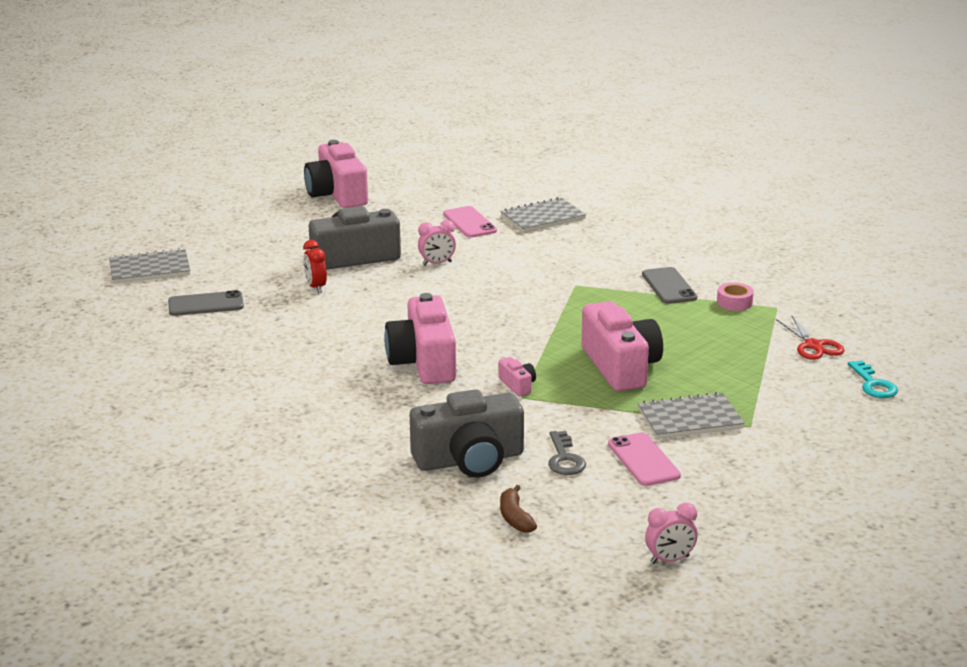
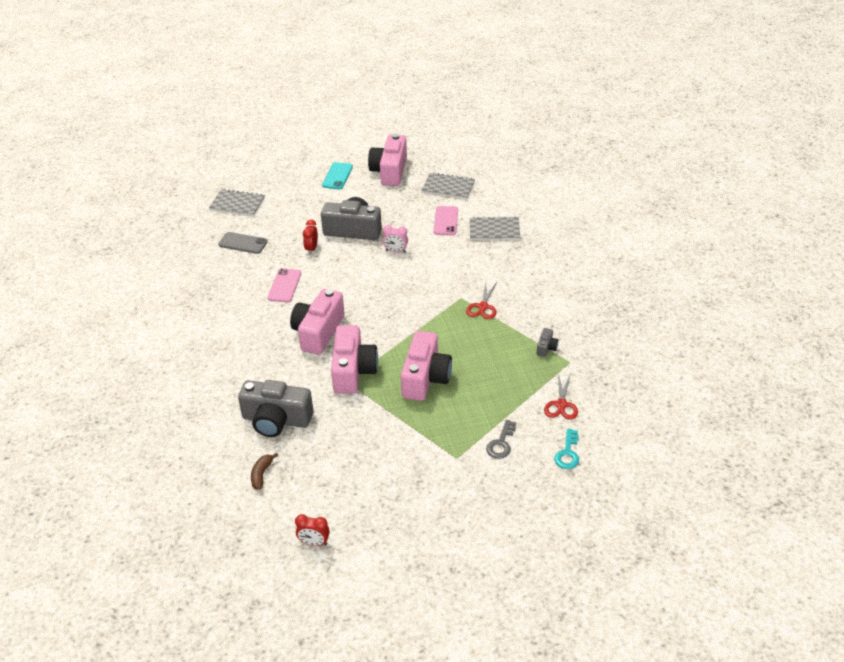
camera: 30 degrees right, 15 degrees up
pink camera [498,357,536,396] -> pink camera [331,325,378,393], size x2.33
grey key [548,431,586,475] -> grey key moved to [486,420,516,459]
pink phone [608,432,681,486] -> pink phone moved to [268,268,301,302]
grey notebook [638,392,745,439] -> grey notebook moved to [421,172,475,199]
grey phone [642,267,697,304] -> none
pink clock [645,503,698,564] -> red clock [295,514,330,546]
pink tape [717,283,754,311] -> grey camera [537,328,558,357]
none -> turquoise phone [322,162,353,189]
none -> red scissors [466,282,497,319]

